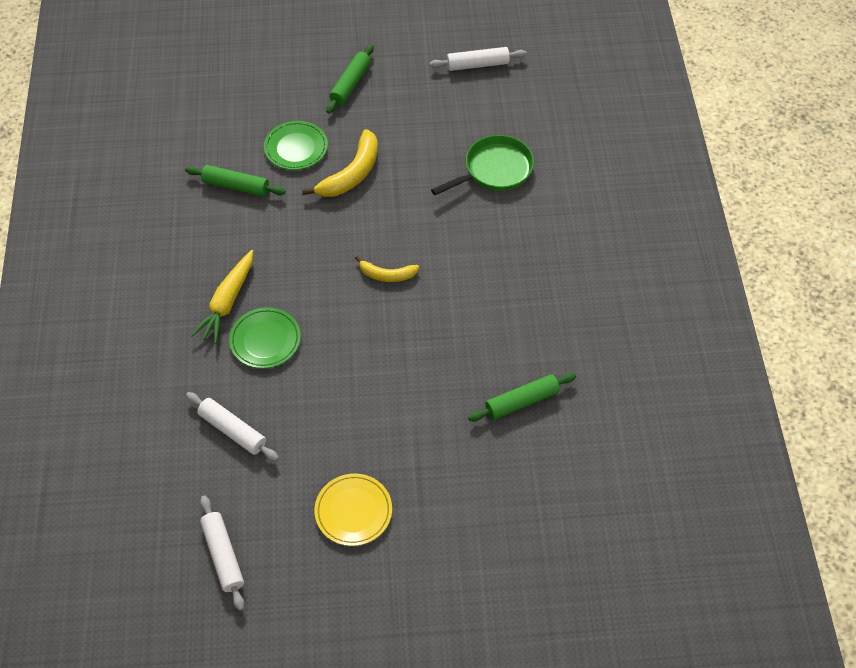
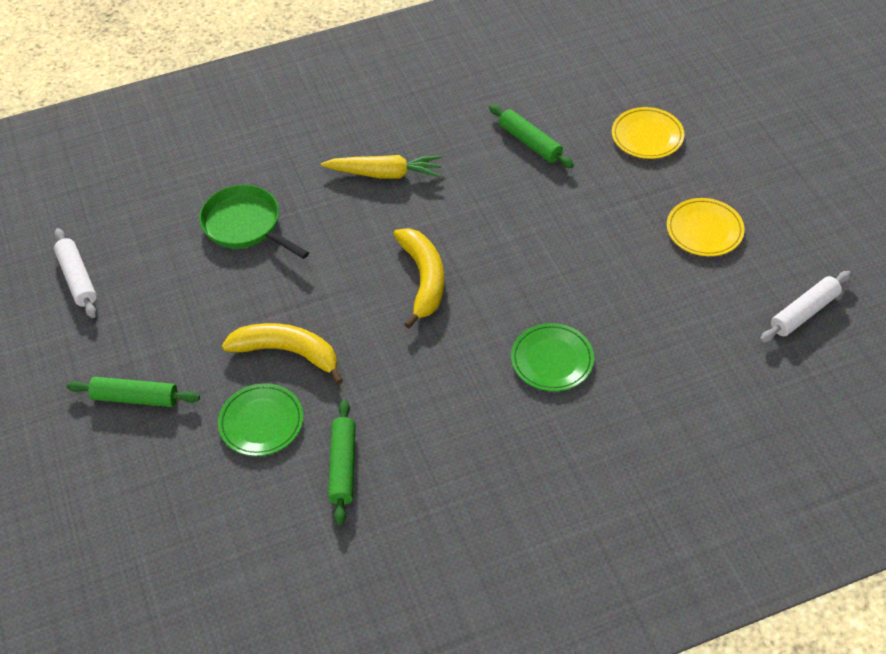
camera: 105 degrees left, 5 degrees down
white rolling pin [186,392,279,461] -> none
yellow carrot [191,250,253,344] -> yellow carrot moved to [321,155,442,178]
yellow banana [355,256,419,282] -> yellow banana [393,228,444,329], size x1.67
none -> yellow plate [612,107,684,159]

